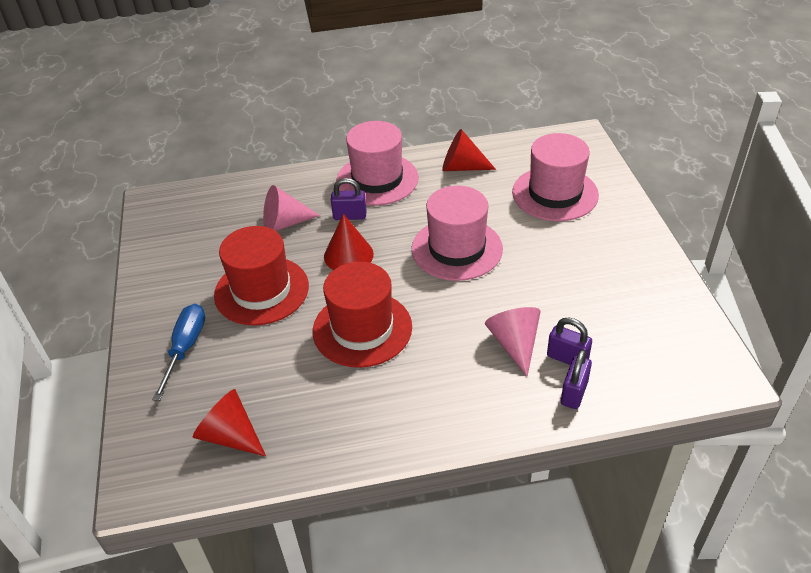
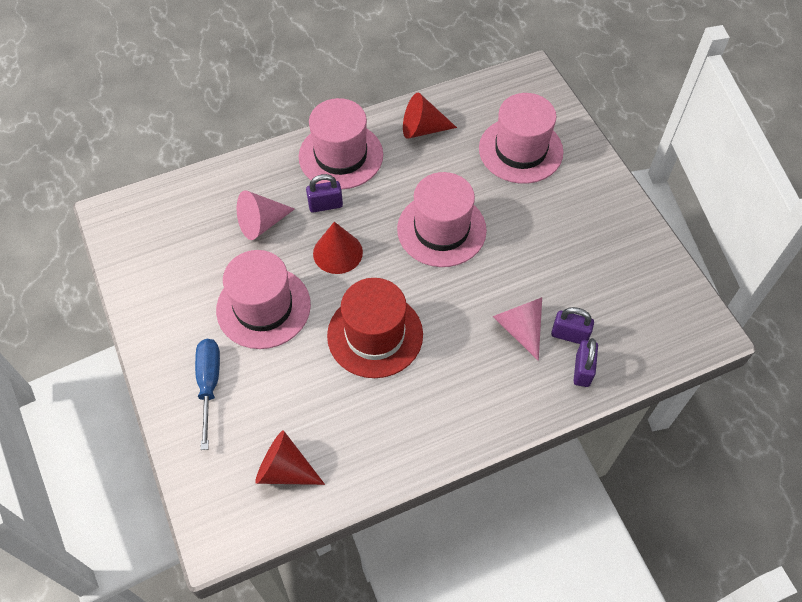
camera: 15 degrees left, 15 degrees up
red hat [214,226,309,326] -> pink hat [216,250,311,349]

